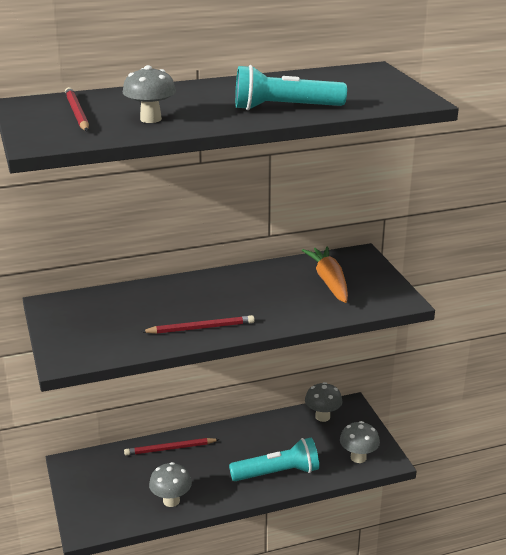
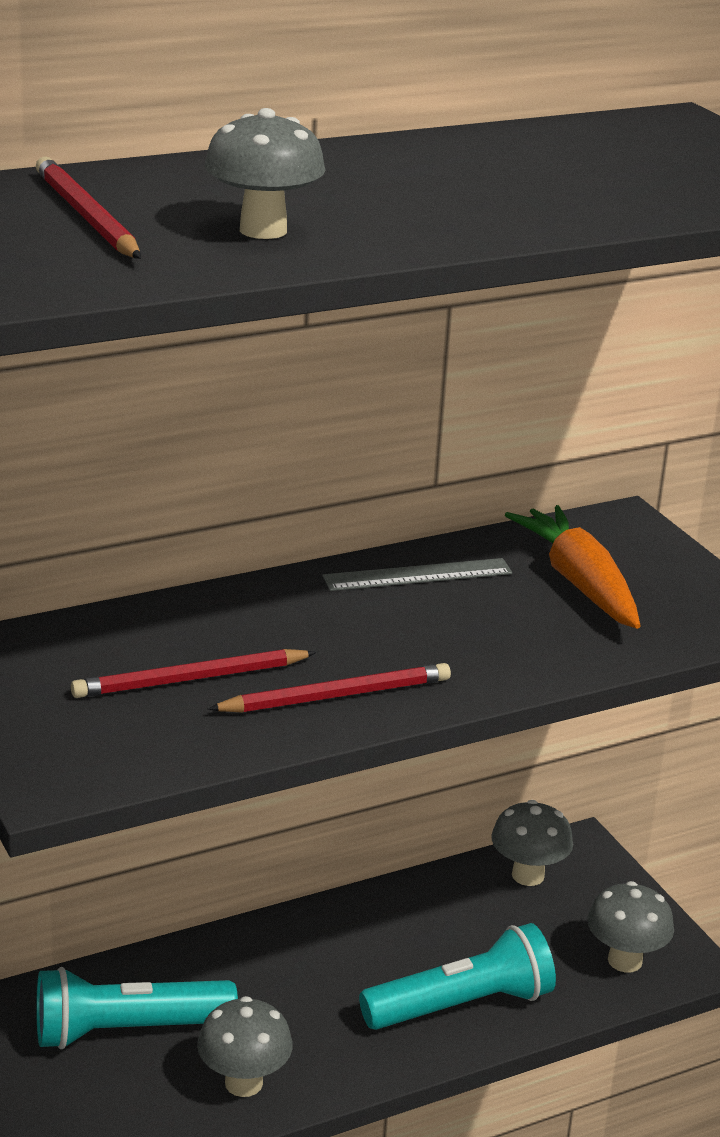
camera: 10 degrees left, 0 degrees up
red pencil [124,438,220,456] -> red pencil moved to [71,649,317,698]
turquoise flashlight [235,65,347,110] -> turquoise flashlight moved to [36,967,238,1049]
none -> grey ruler [322,558,512,591]

